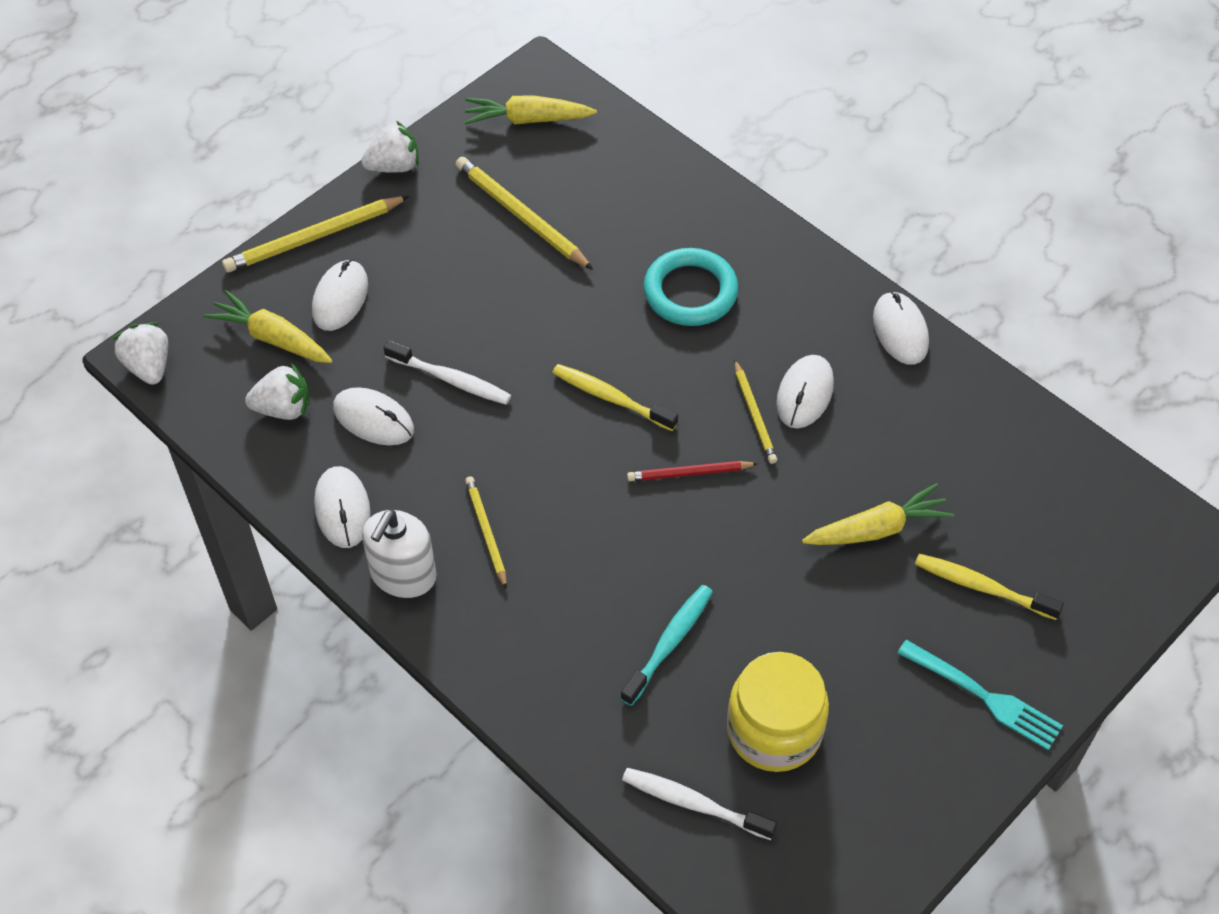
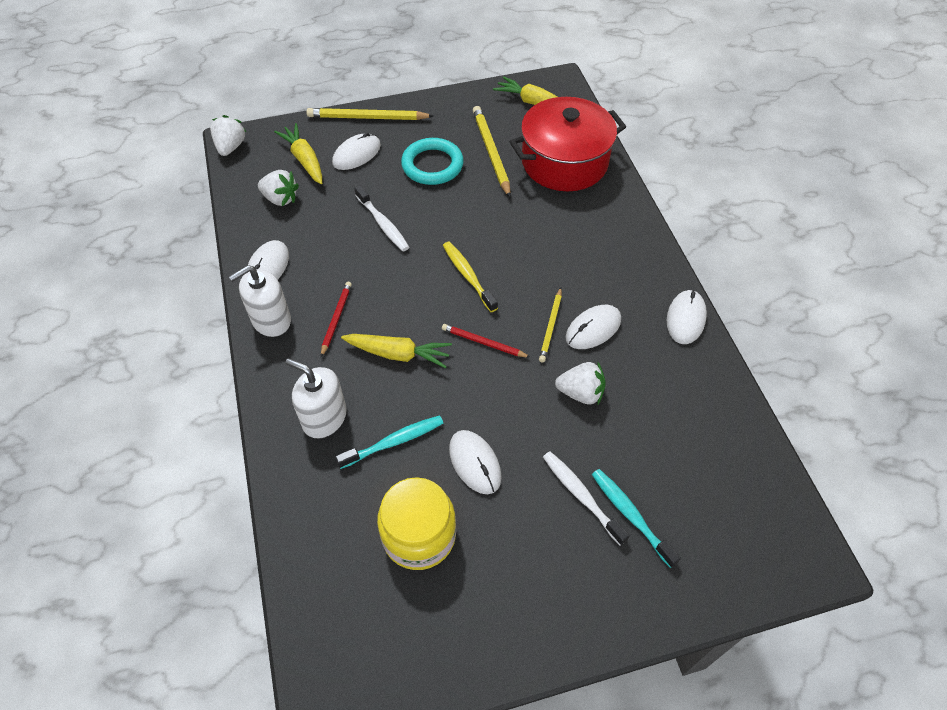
camera: 30 degrees right, 0 degrees up
white mouse [333,387,414,445] -> white mouse moved to [449,430,502,494]
white strawberry [361,121,419,173] -> white strawberry moved to [555,362,606,406]
yellow pencil [465,476,507,589] -> red pencil [321,281,352,357]
white toothbrush [622,768,777,840] -> white toothbrush moved to [543,452,630,546]
turquoise ring [643,248,738,326] -> turquoise ring moved to [401,138,464,185]
yellow carrot [802,483,954,545] -> yellow carrot moved to [341,334,452,368]
turquoise fork [897,639,1063,750] -> none
yellow toothbrush [915,554,1064,620] -> turquoise toothbrush [592,469,681,568]
none -> white soap dispenser [286,358,347,438]
none -> red pot [509,97,626,191]

